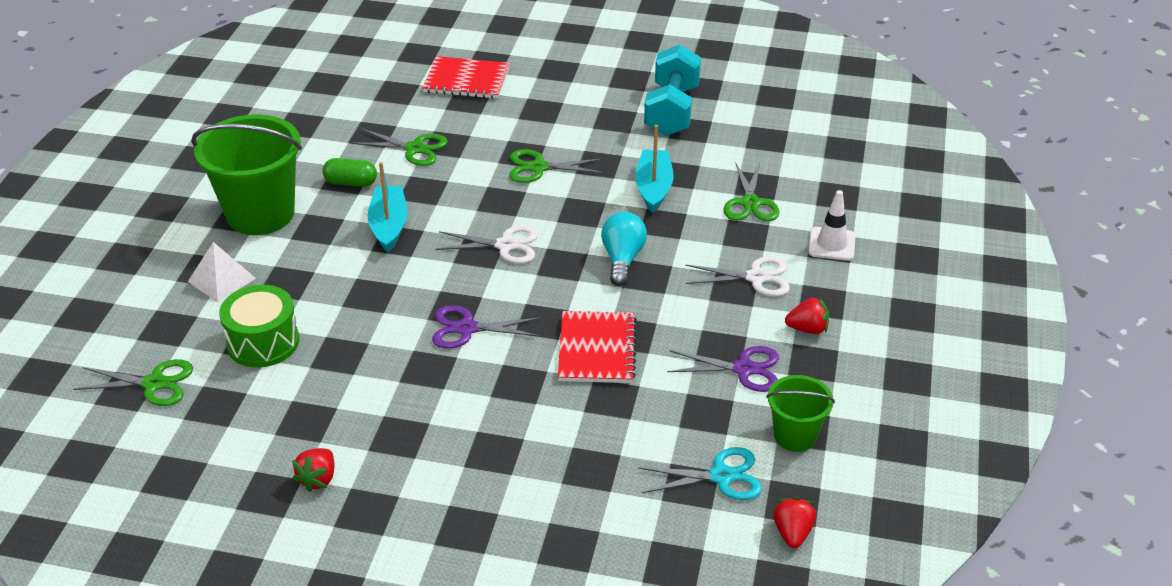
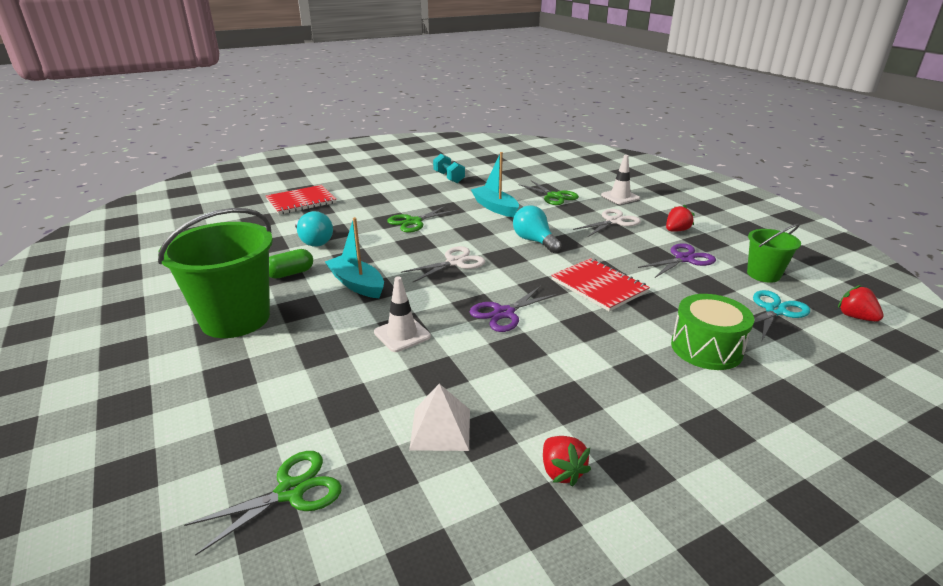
camera: 40 degrees left, 10 degrees down
white pyramid [188,242,256,302] -> white pyramid moved to [409,384,470,451]
green drum [219,285,299,368] -> green drum moved to [671,294,755,370]
green scissors [351,128,448,166] -> turquoise light bulb [295,211,333,247]
turquoise dumbbell [644,45,701,136] -> turquoise dumbbell [433,154,465,183], size x0.58
none -> white traffic cone [374,276,431,352]

